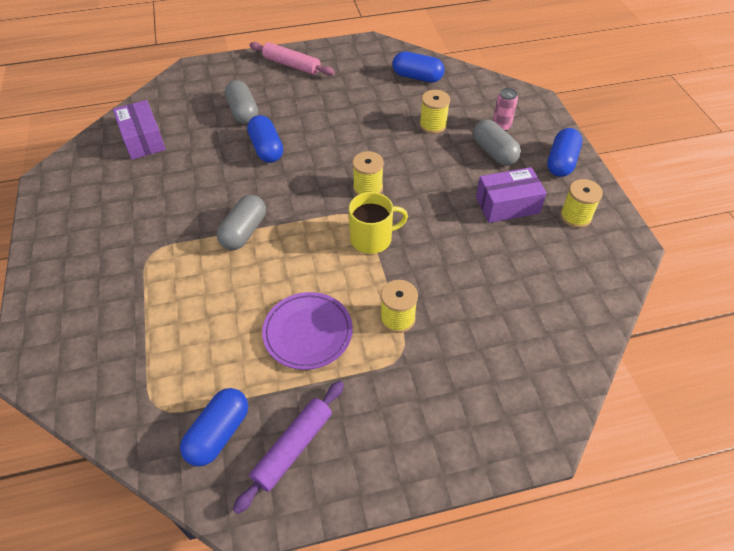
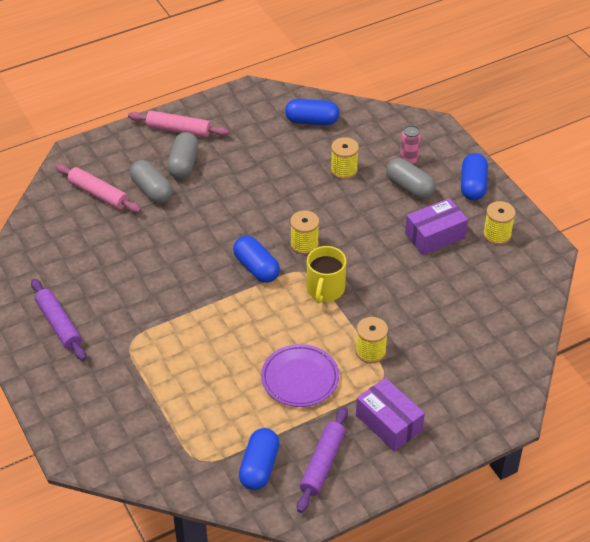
camera: 15 degrees left, 5 degrees down
purple box [113,100,166,160] -> purple box moved to [356,378,425,451]
grey capsule [217,195,266,250] -> grey capsule moved to [167,132,199,178]
blue capsule [247,115,283,163] -> blue capsule moved to [233,236,280,283]
yellow mug [349,192,408,254] -> yellow mug turned 135 degrees clockwise [307,246,346,303]
none -> purple rolling pin [31,279,86,361]
none -> pink rolling pin [55,164,141,213]

